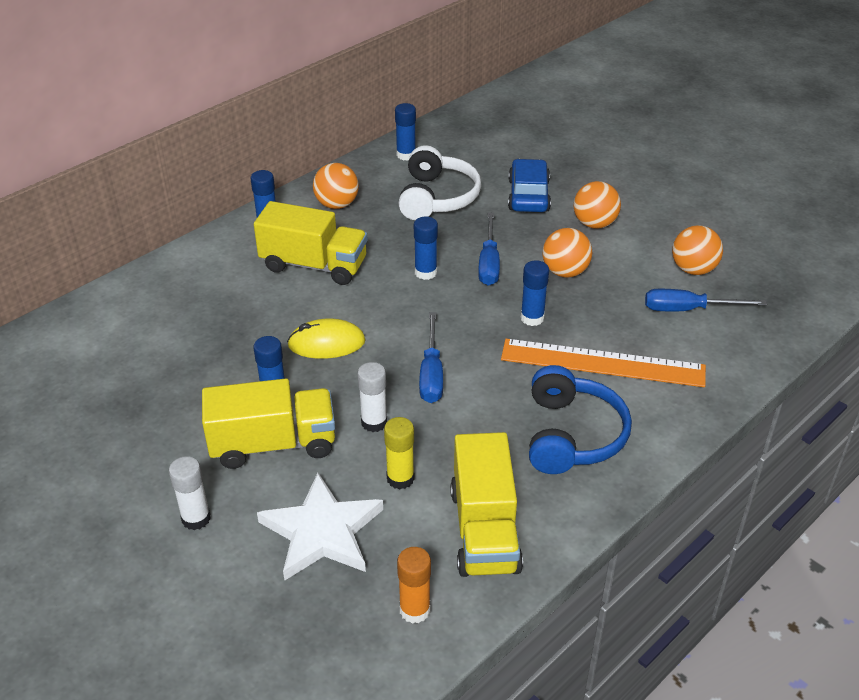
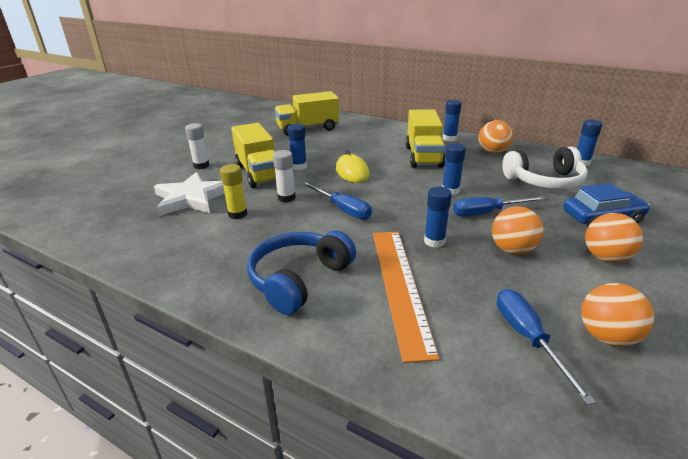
camera: 75 degrees right, 10 degrees down
orange glue stick [397,547,431,624] -> none
blue screwdriver [419,312,443,403] -> blue screwdriver turned 120 degrees counterclockwise [302,182,372,220]
yellow truck [450,432,523,577] -> yellow truck moved to [275,91,339,136]
blue headphones [529,365,632,474] -> blue headphones turned 135 degrees clockwise [247,231,356,315]

